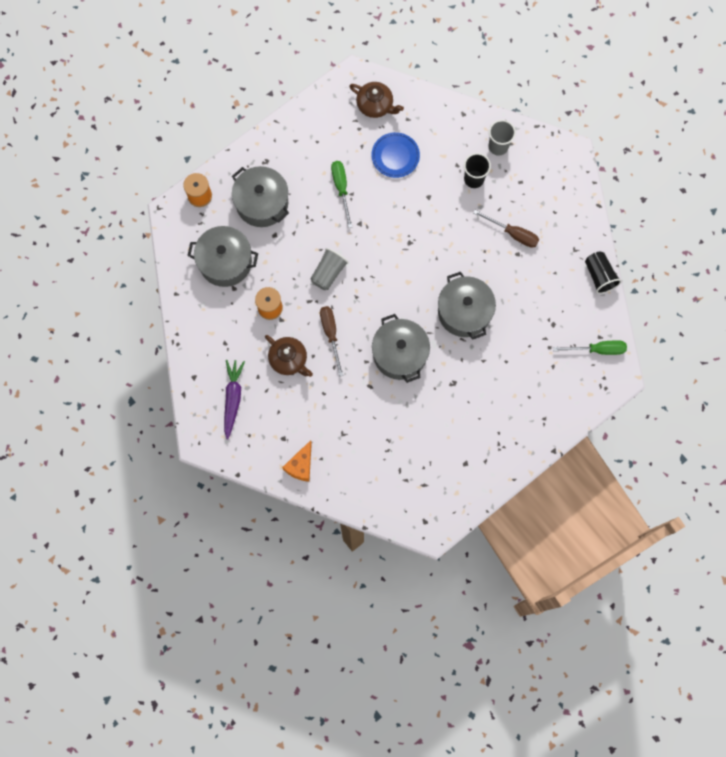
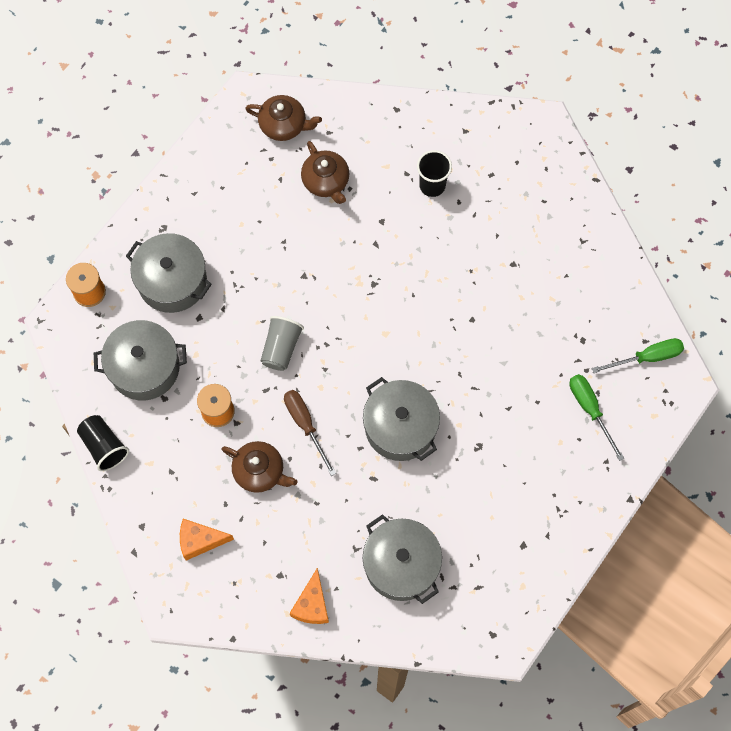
camera: 15 degrees left, 5 degrees down
purple carrot [224,360,245,440] -> orange cheese [180,519,234,561]
green screwdriver [331,161,352,228] -> green screwdriver moved to [570,374,625,461]
blue plate [372,132,420,178] -> brown teapot [301,141,350,204]
grey pot [438,272,496,340] -> grey pot moved to [363,514,442,604]
brown screwdriver [473,210,539,248] -> none
grey cup [488,120,516,156] -> none
black cup [585,252,622,294] -> black cup moved to [77,415,129,471]

